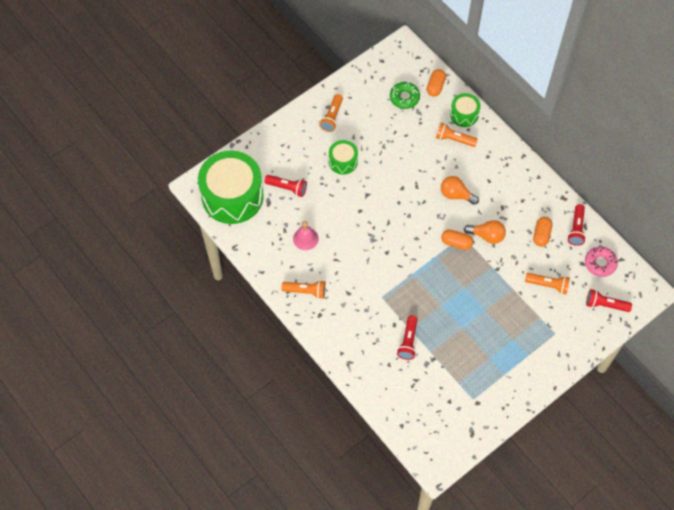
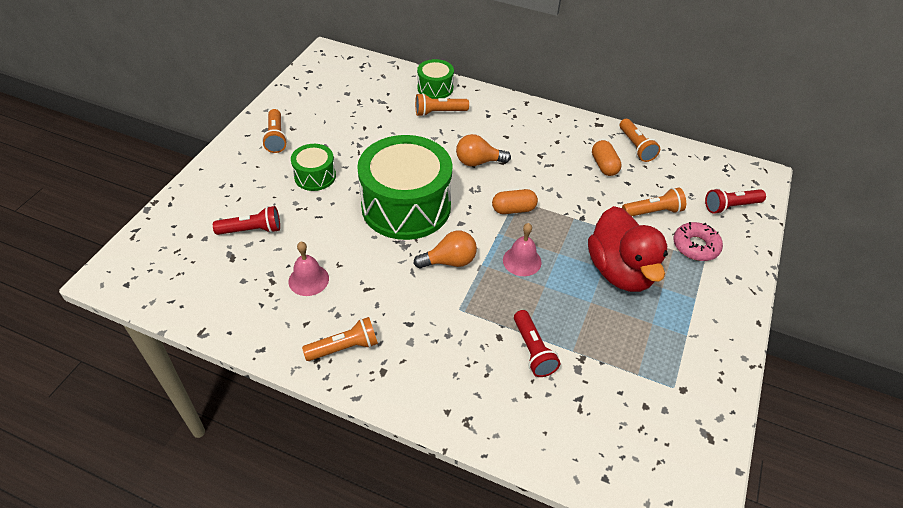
camera: 30 degrees left, 15 degrees down
green drum [198,150,264,224] -> green drum moved to [357,135,452,240]
green donut [390,82,420,109] -> none
orange capsule [427,69,446,97] -> none
orange light bulb [464,220,506,244] -> orange light bulb moved to [414,231,477,268]
red flashlight [567,204,586,246] -> orange flashlight [620,119,660,162]
pink donut [585,246,618,277] -> pink donut moved to [674,222,723,261]
none -> pink bell [503,223,541,276]
none -> red duck [588,206,668,292]

